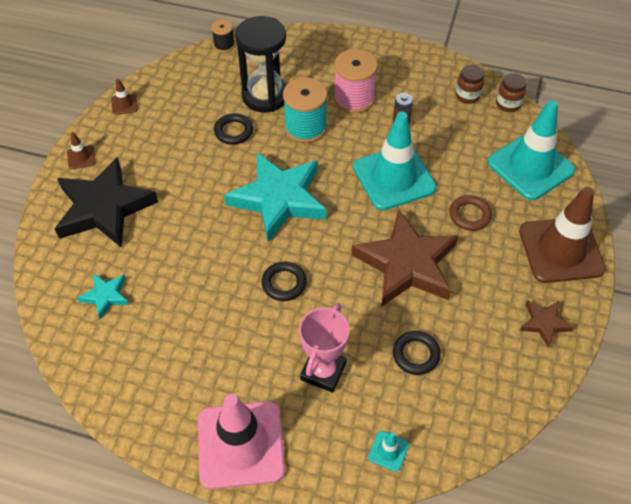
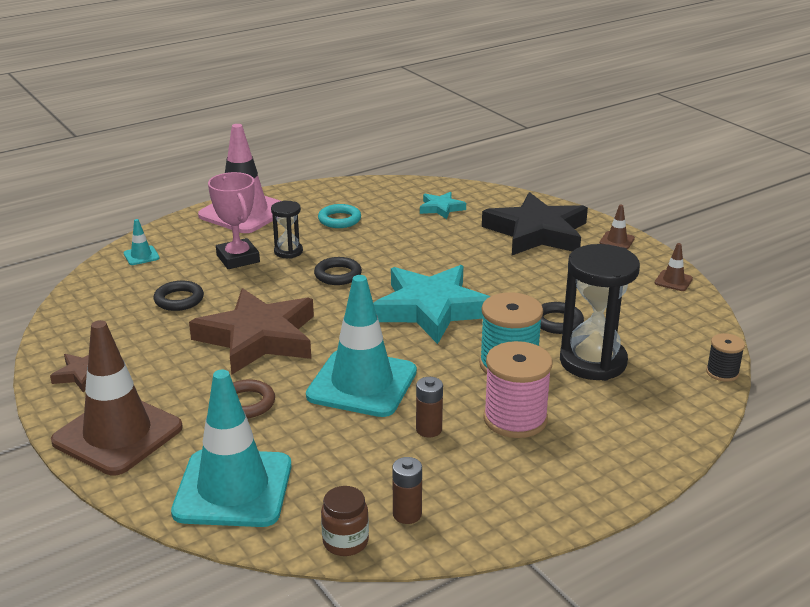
camera: 130 degrees right, 25 degrees down
brown jar [455,65,484,104] -> brown battery [392,457,422,524]
none -> black hourglass [271,201,303,259]
none -> turquoise ring [318,204,361,228]

